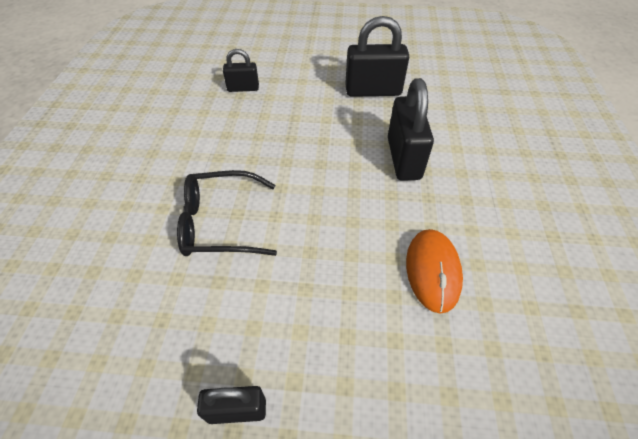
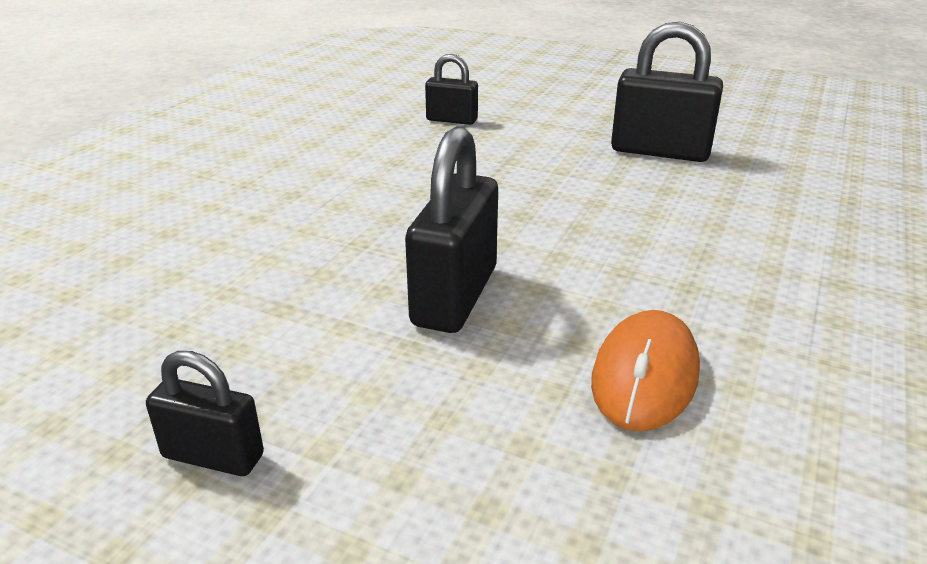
camera: 20 degrees right, 20 degrees down
black glasses [177,170,277,256] -> none
black padlock [388,78,434,181] -> black padlock moved to [405,126,498,333]

